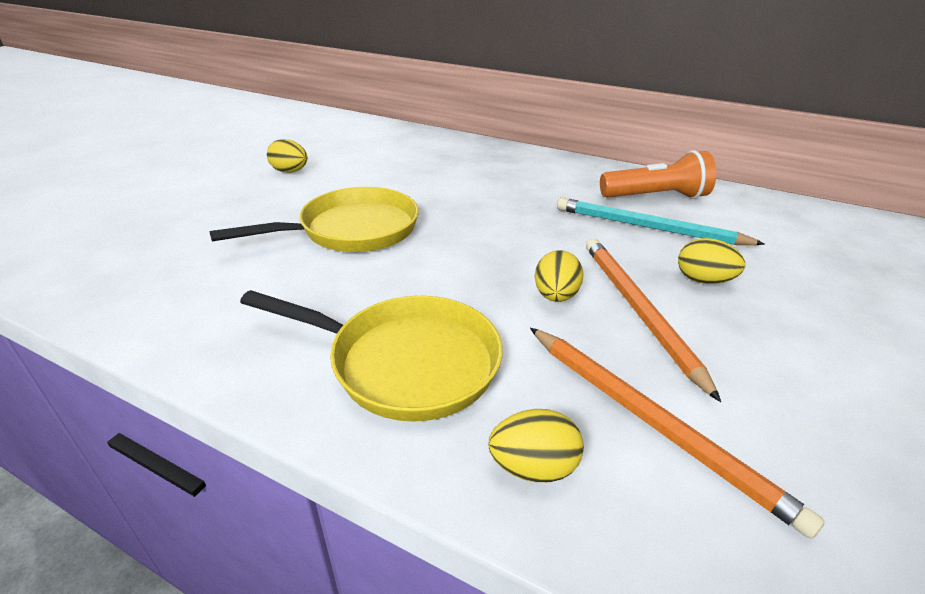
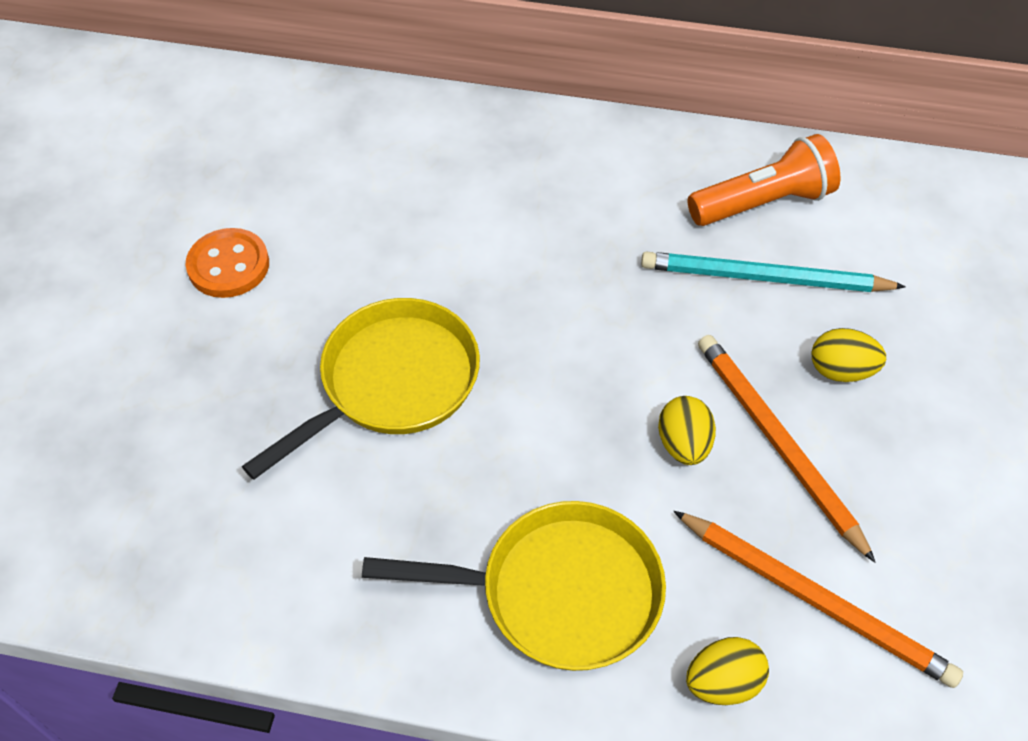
camera: 15 degrees left, 20 degrees up
yellow egg [267,139,308,173] -> orange button [185,228,269,298]

